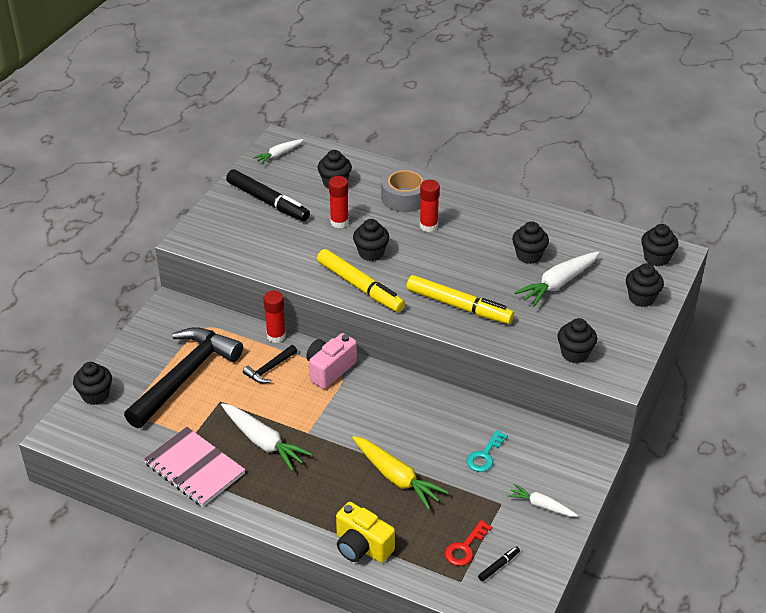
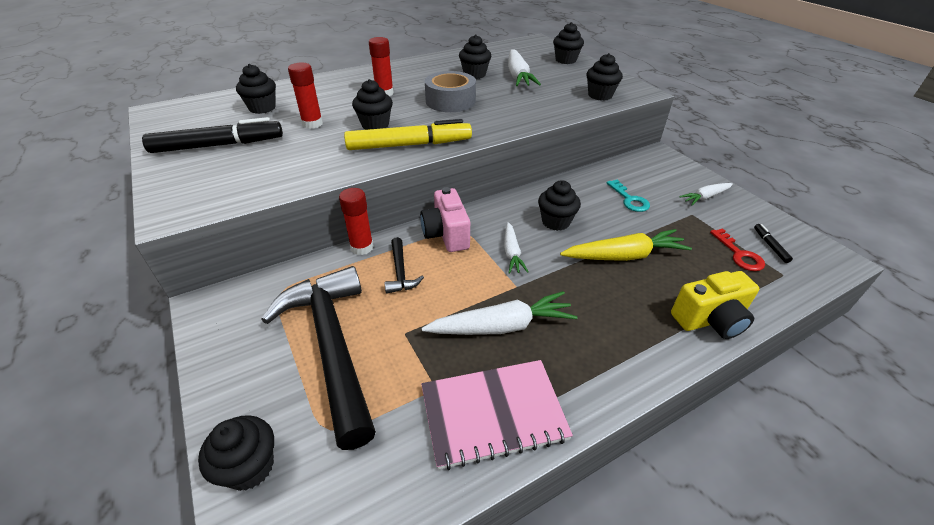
camera: 55 degrees left, 0 degrees up
white carrot [253,139,304,164] -> white carrot moved to [504,222,529,274]
grey tape [381,166,430,212] -> grey tape moved to [425,71,476,112]
yellow marker [406,275,514,324] -> none
black cupcake [641,224,678,267] -> black cupcake moved to [538,180,581,231]

